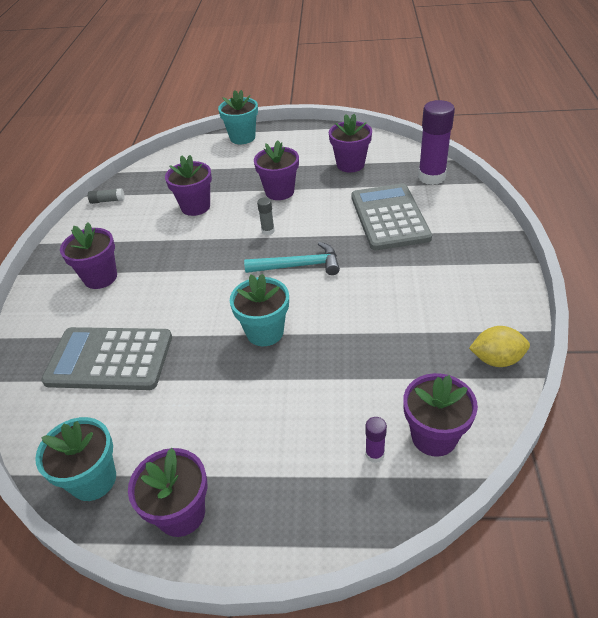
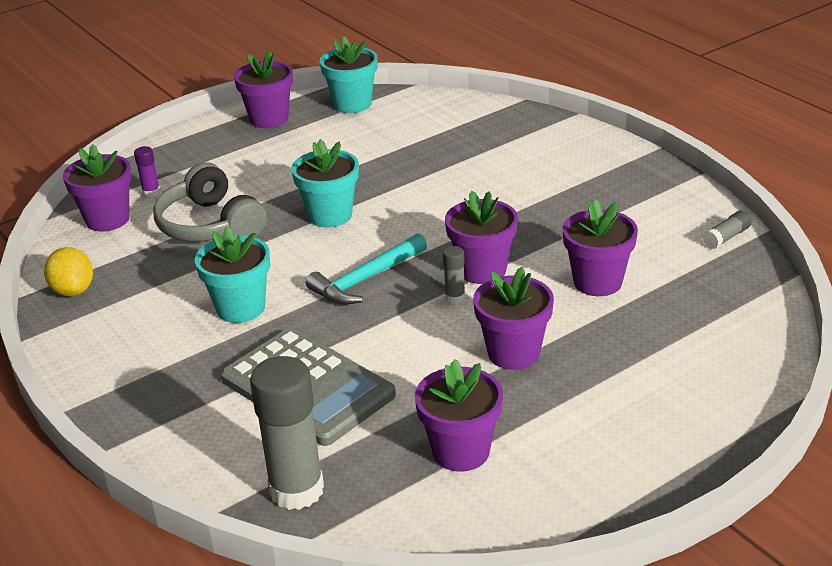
camera: 140 degrees right, 10 degrees down
grey calculator [41,327,172,390] -> none
purple flower pot [60,222,117,289] -> purple flower pot moved to [445,191,518,284]
turquoise flower pot [218,90,258,144] -> turquoise flower pot moved to [195,226,270,323]
purple glue stick [418,100,455,185] -> grey glue stick [250,356,324,510]
yellow lemon [469,326,530,367] -> yellow lemon turned 75 degrees counterclockwise [44,247,93,297]
none -> grey headphones [153,162,267,242]

